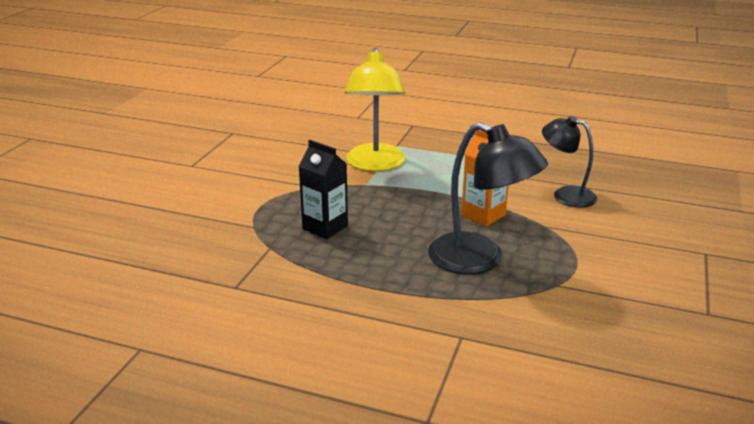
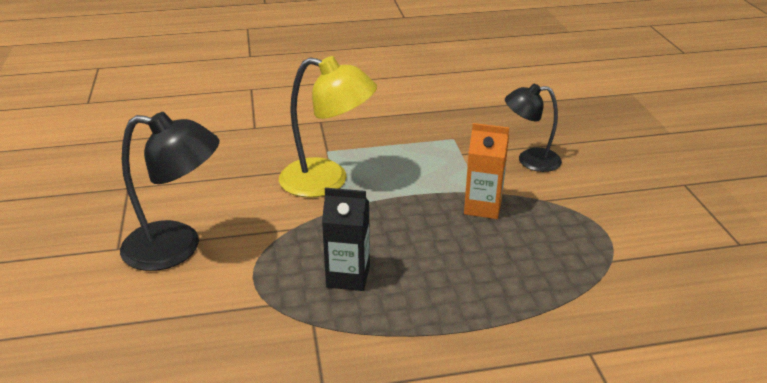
camera: 30 degrees left, 5 degrees up
yellow lamp [345,48,405,171] -> yellow lamp turned 45 degrees counterclockwise [279,56,377,198]
black lamp [428,122,548,274] -> black lamp moved to [120,112,219,271]

